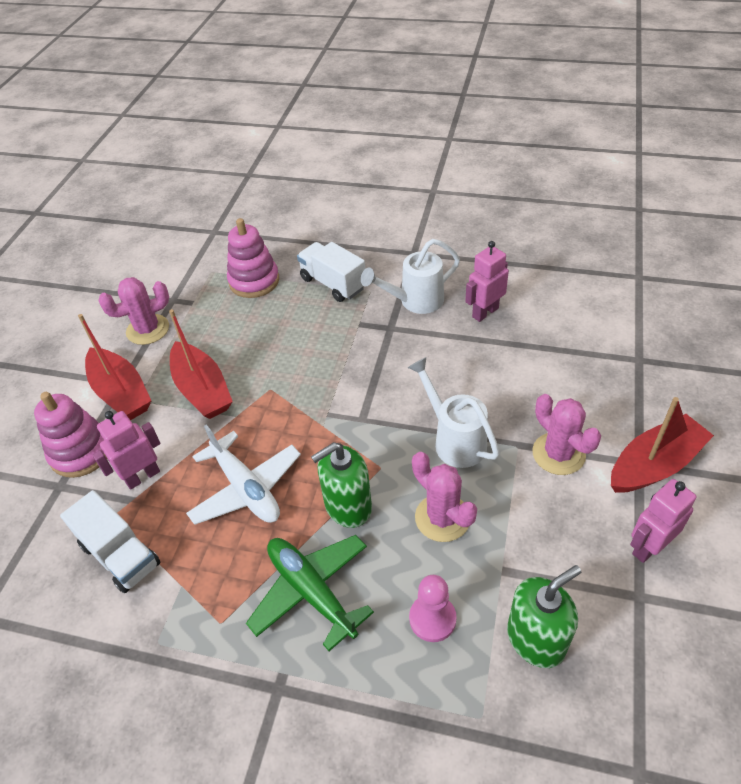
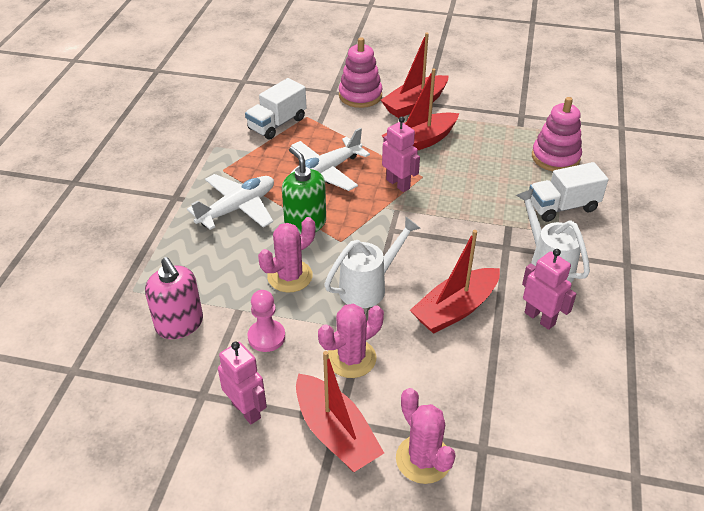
camera: 85 degrees right, 5 degrees down
pink robot [93,411,161,490] -> pink robot moved to [382,116,420,192]
pink cactus [98,277,169,345] -> pink cactus moved to [396,388,456,484]
green plane [246,535,374,651] -> white plane [187,174,274,230]
white truck [297,242,365,302] -> white truck turned 150 degrees counterclockwise [529,162,609,222]
pink pawn [409,575,457,642] -> pink pawn moved to [248,290,285,352]
green soap dispenser [507,565,581,668] -> pink soap dispenser [145,257,203,339]
none -> red boat [410,230,500,334]

